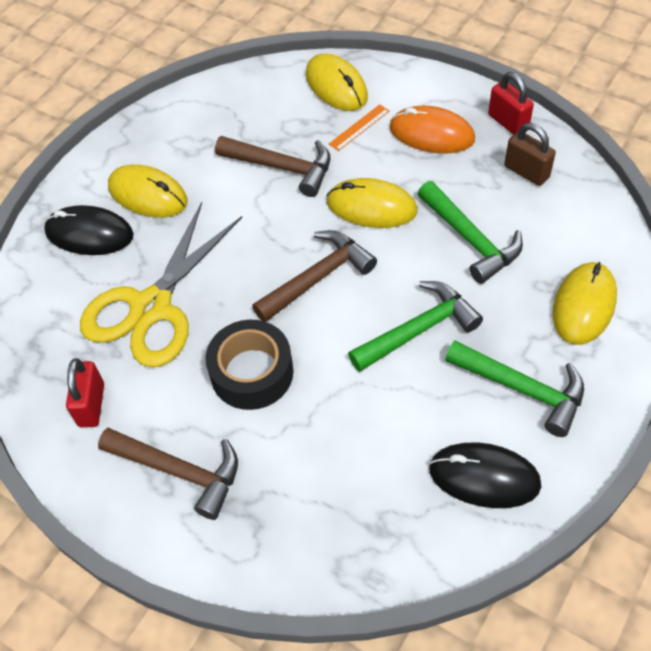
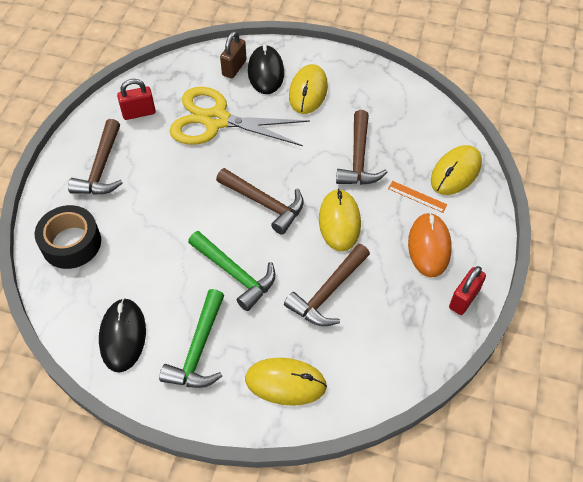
camera: 70 degrees right, 0 degrees up
black tape [205,320,293,410] -> black tape moved to [35,205,101,269]
green hammer [418,181,523,284] -> brown hammer [284,244,370,326]
brown padlock [504,123,556,186] -> brown padlock moved to [220,31,247,79]

